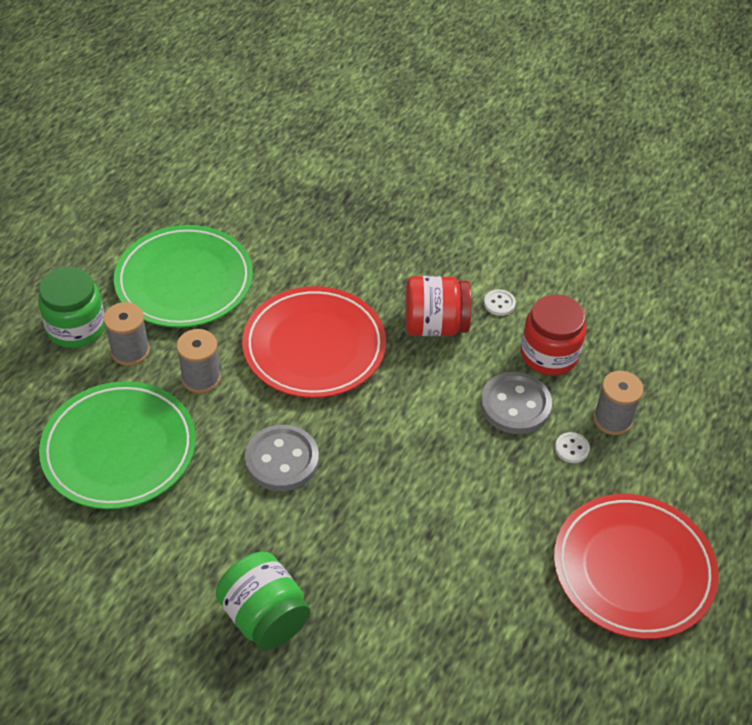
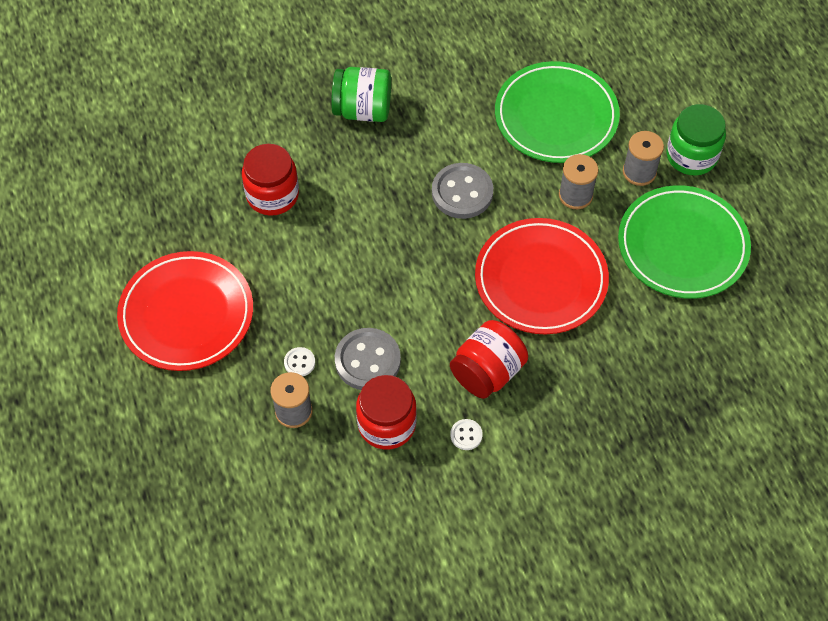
camera: 135 degrees right, 10 degrees up
none -> red jar [242,144,299,216]

